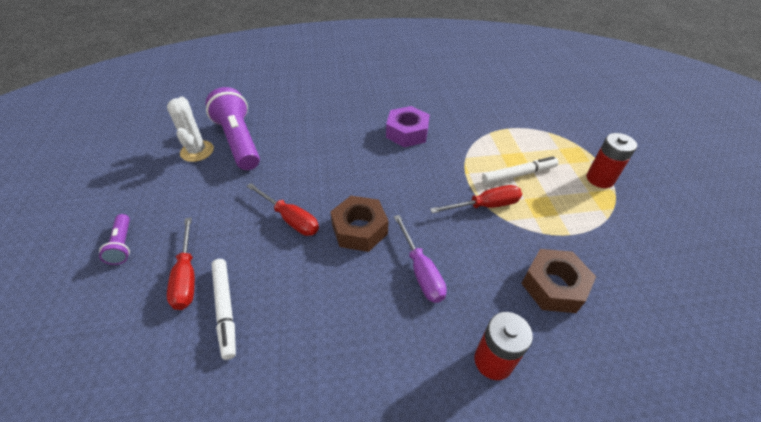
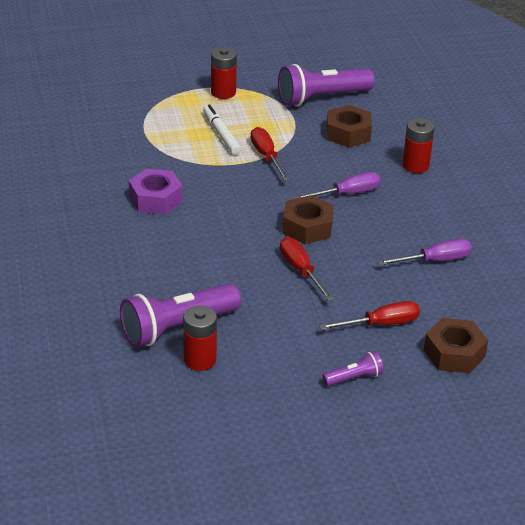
camera: 95 degrees left, 10 degrees down
white cactus [167,97,214,162] -> red battery [183,306,217,371]
white marker [212,259,236,360] -> none
red screwdriver [247,183,319,236] -> red screwdriver turned 60 degrees counterclockwise [280,237,333,301]
none -> purple flashlight [278,64,375,106]
none -> purple screwdriver [378,239,472,265]
none -> brown nut [424,318,488,373]

